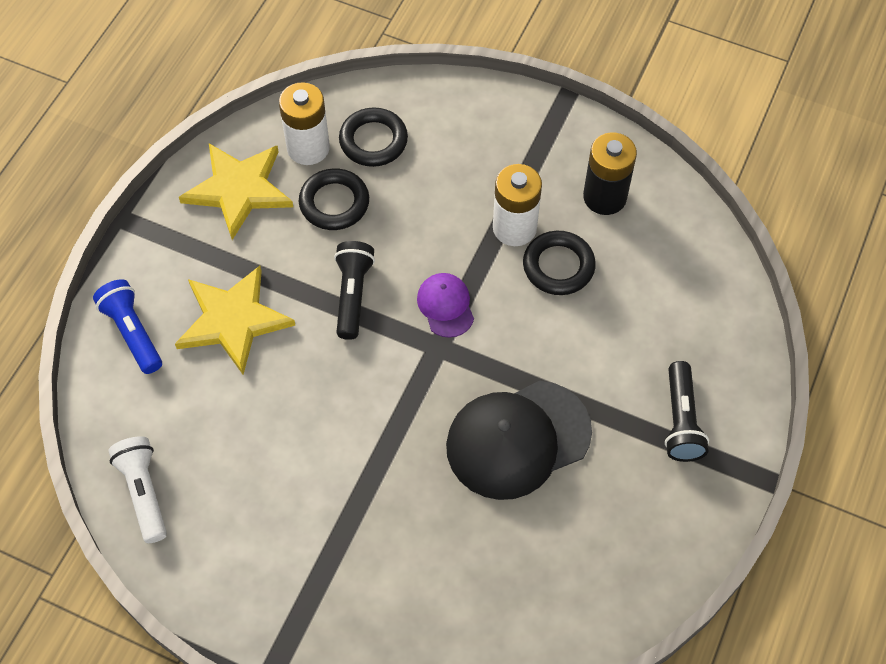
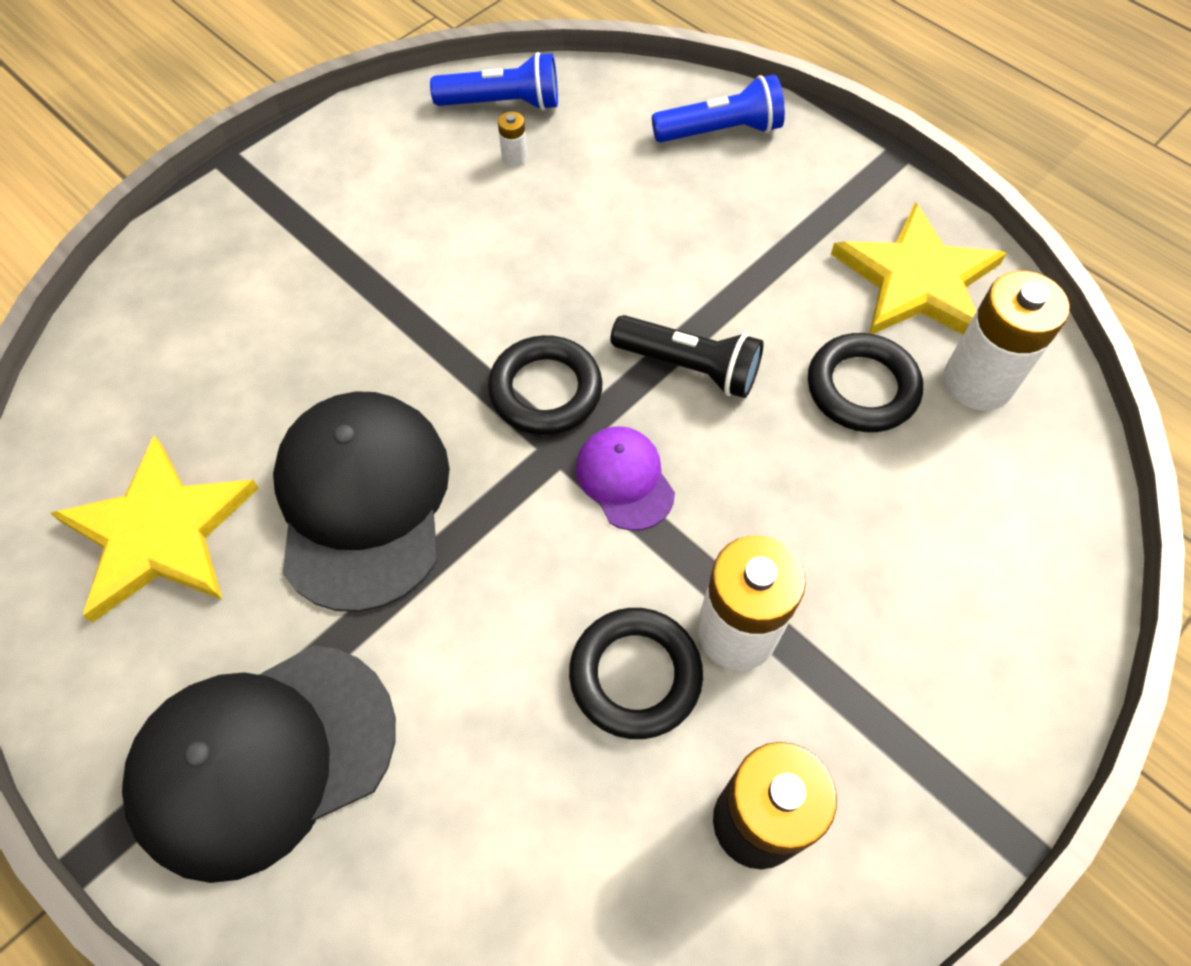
camera: 110 degrees right, 0 degrees up
white flashlight [108,436,167,543] -> blue flashlight [430,52,558,111]
yellow star [175,266,296,375] -> yellow star moved to [50,436,259,623]
black ring [339,107,408,167] -> black ring moved to [488,335,602,435]
purple cap [417,273,474,338] -> purple cap turned 120 degrees counterclockwise [576,426,675,531]
black flashlight [665,361,709,462] -> black cap [122,646,396,883]
none -> white battery [498,111,527,167]

